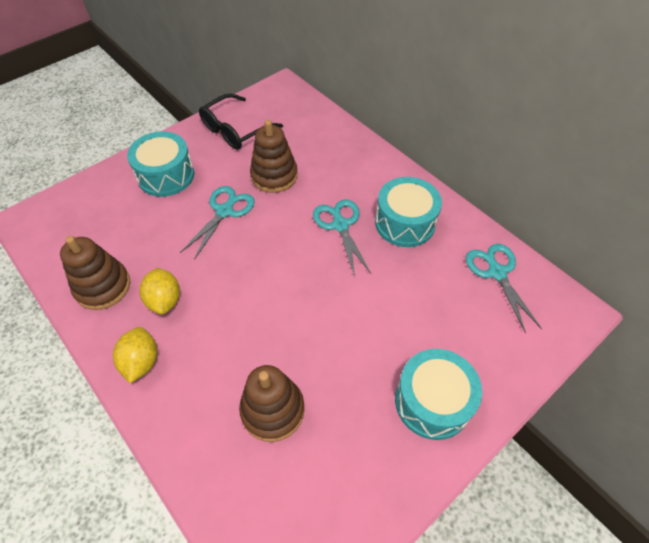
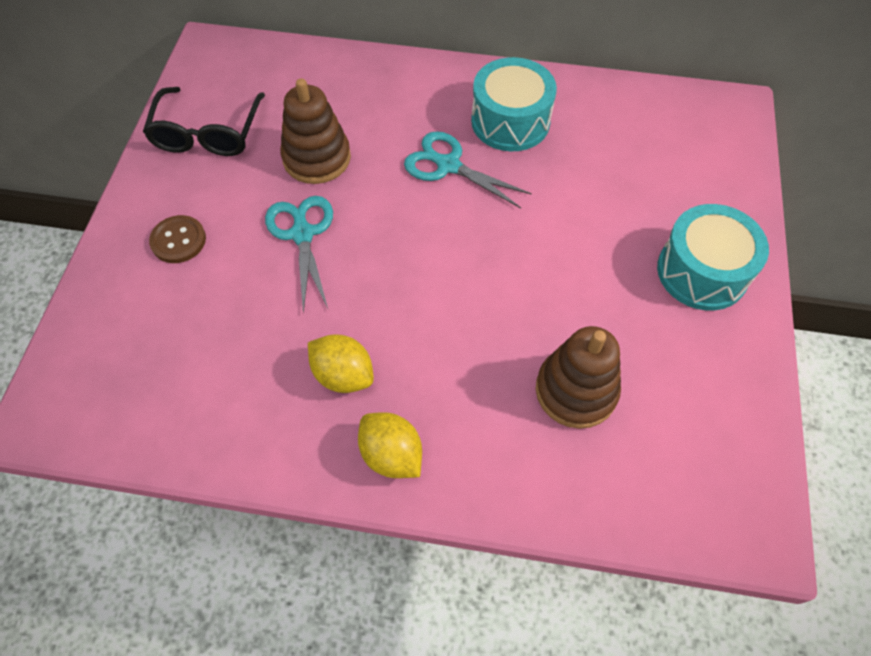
camera: 40 degrees left, 5 degrees up
brown stacking toy [60,236,130,310] -> none
turquoise drum [127,131,194,197] -> brown button [149,215,206,263]
turquoise scissors [466,244,542,333] -> none

